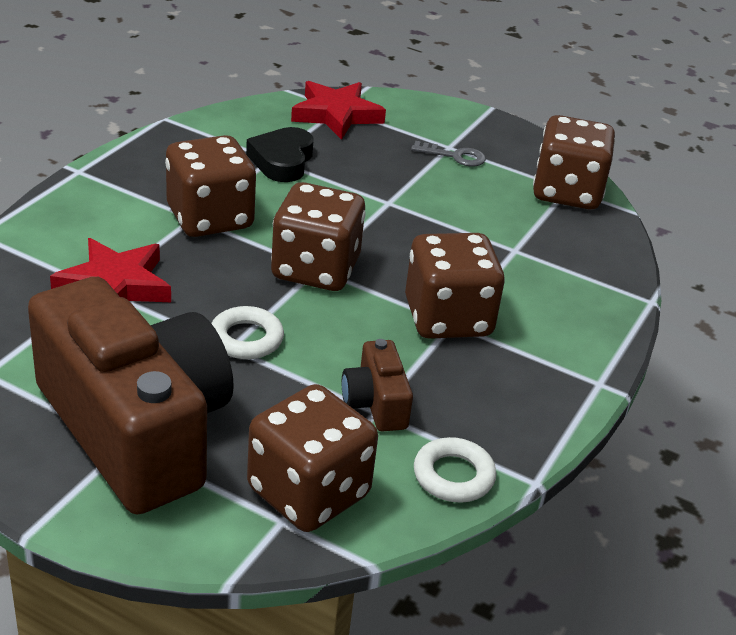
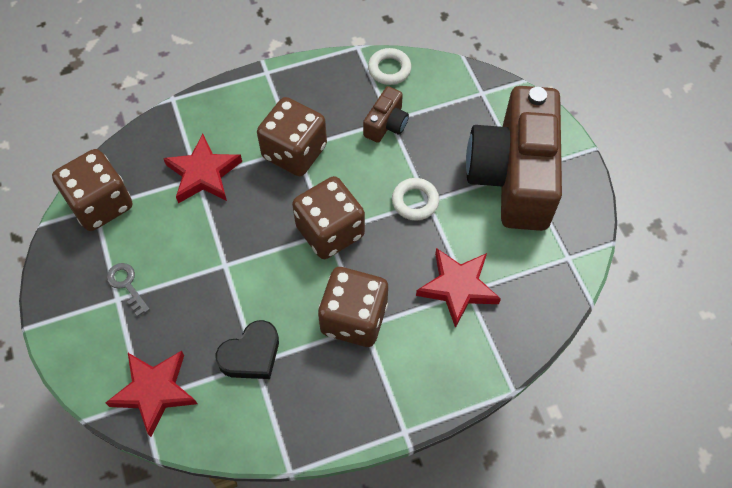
camera: 135 degrees left, 25 degrees up
brown dice [247,384,378,532] -> none
none -> red star [163,134,242,203]

